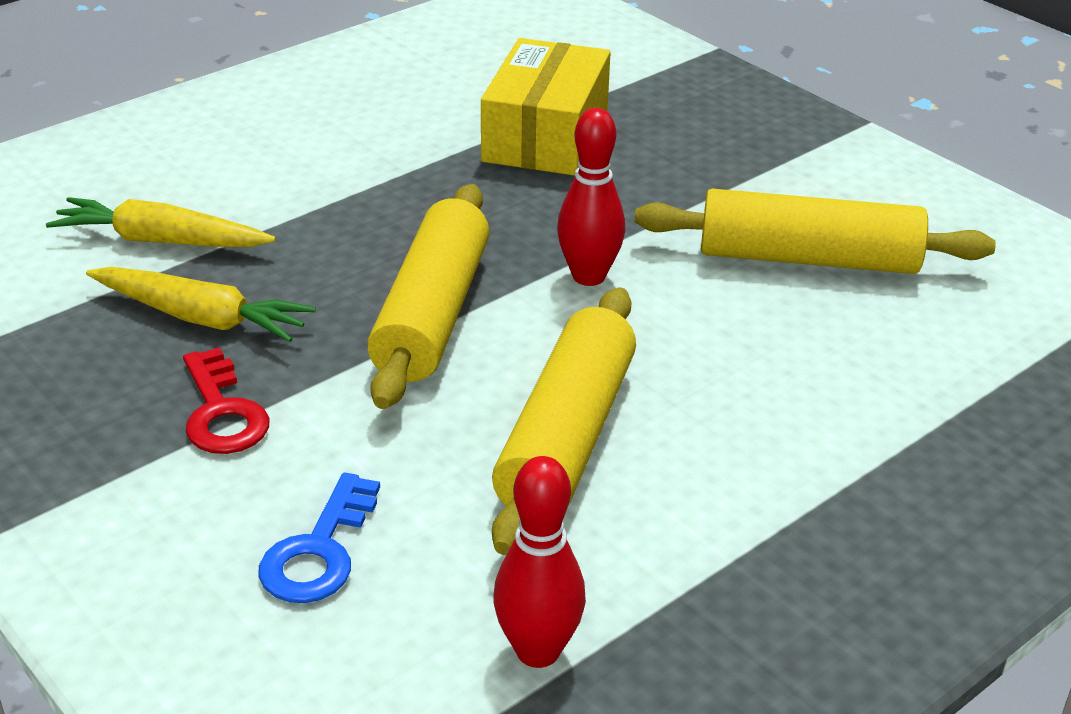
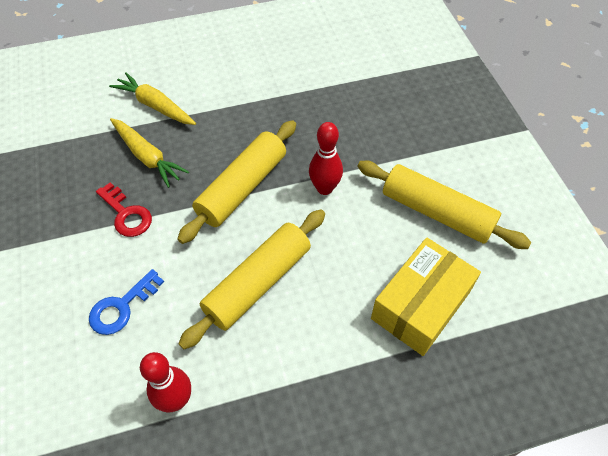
camera: 25 degrees right, 20 degrees up
red key [183,347,269,454] -> red key turned 45 degrees counterclockwise [96,182,152,237]
yellow box [481,38,611,176] -> yellow box moved to [371,237,481,356]

